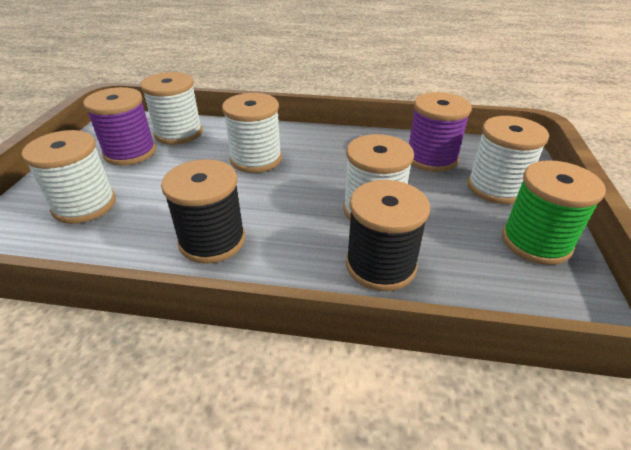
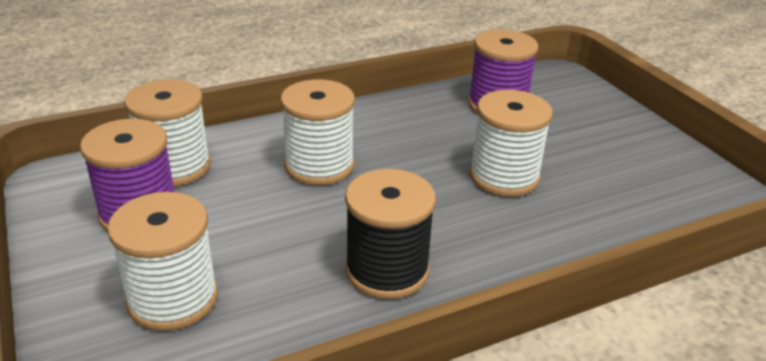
camera: 35 degrees left, 5 degrees down
black spool [346,180,430,291] -> none
white spool [467,116,549,204] -> none
green spool [502,160,606,265] -> none

